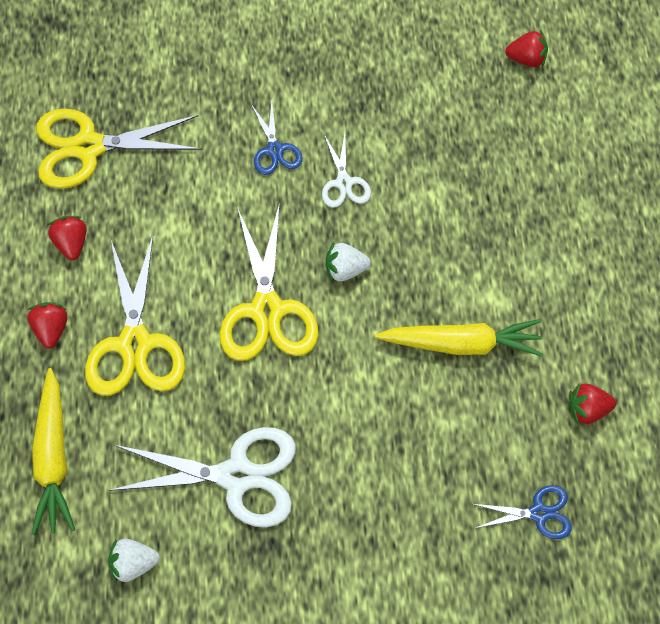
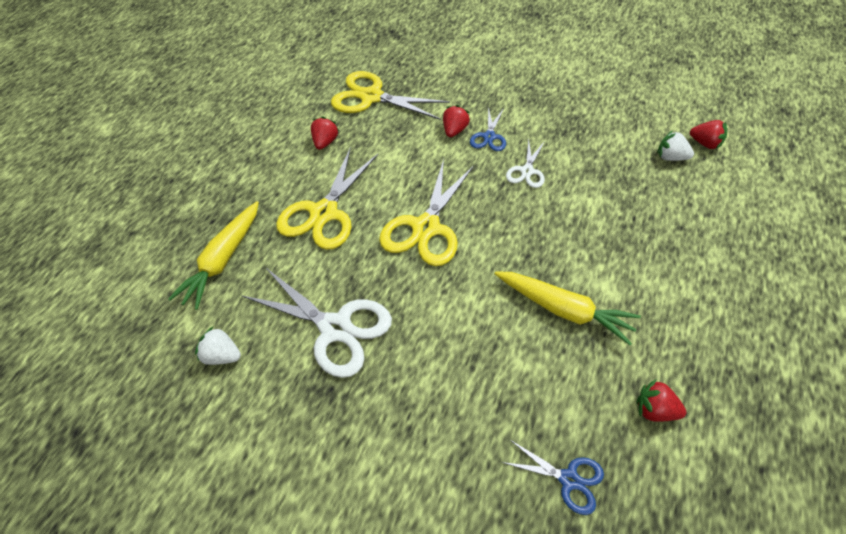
camera: 30 degrees right, 10 degrees down
red strawberry [27,302,67,349] -> red strawberry moved to [443,105,470,137]
white strawberry [326,242,371,282] -> white strawberry moved to [658,131,694,161]

